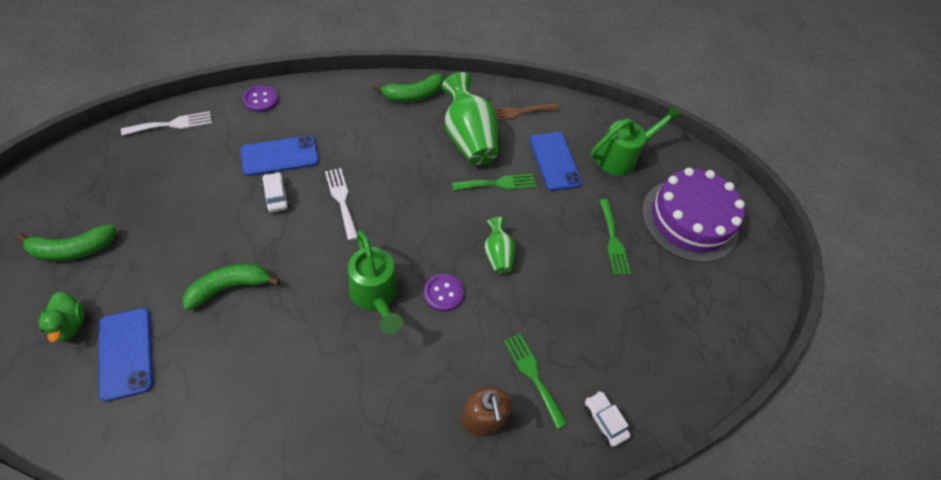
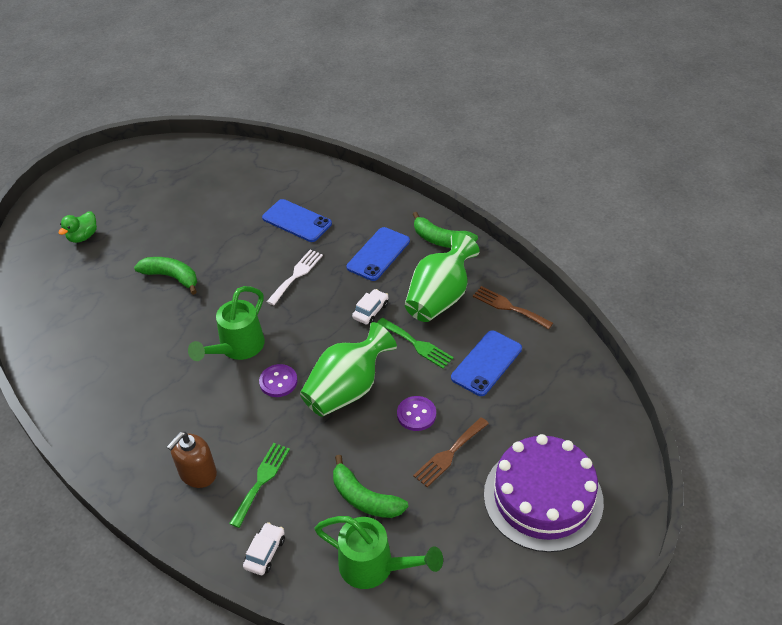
camera: 60 degrees right, 10 degrees down
green banana [16,225,116,261] -> green banana moved to [333,455,408,518]
blue phone [99,308,153,402] -> blue phone moved to [347,227,410,281]
white fork [121,111,212,136] -> none
purple button [243,85,278,112] -> purple button moved to [397,396,436,431]
white car [262,172,290,212] -> white car moved to [352,289,389,324]
green vase [484,217,515,274] -> green vase [300,322,397,417], size x1.88
green watering can [591,105,682,176] -> green watering can moved to [314,516,443,589]
green fork [599,199,631,275] -> brown fork [413,417,489,487]

